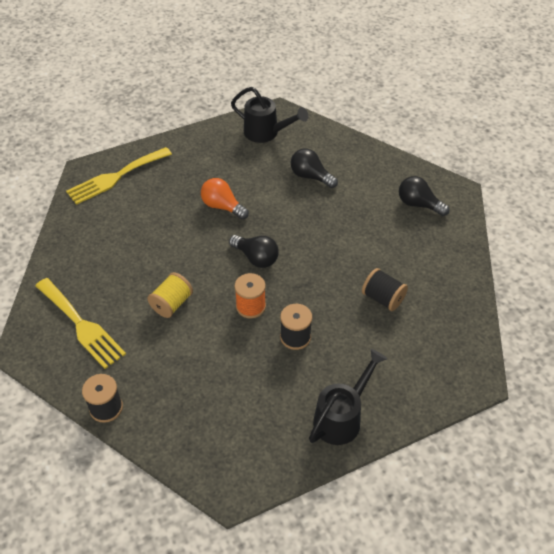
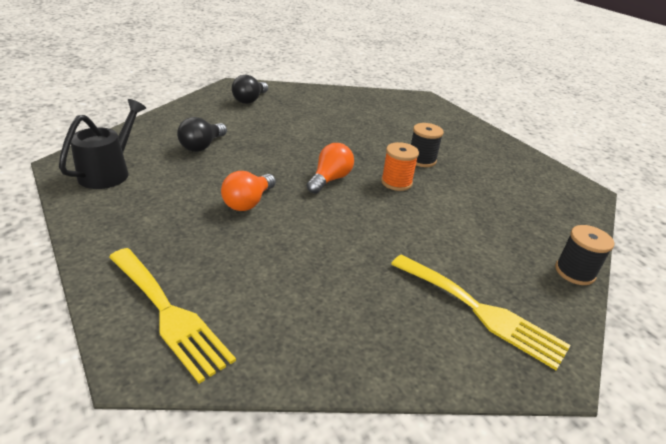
camera: 100 degrees left, 15 degrees down
yellow fork [35,278,126,369] -> yellow fork turned 90 degrees clockwise [391,254,571,370]
yellow spool [147,272,193,318] -> none
black light bulb [229,235,279,268] -> orange light bulb [307,143,354,194]
black watering can [309,349,387,445] -> none
black spool [362,268,408,311] -> none

